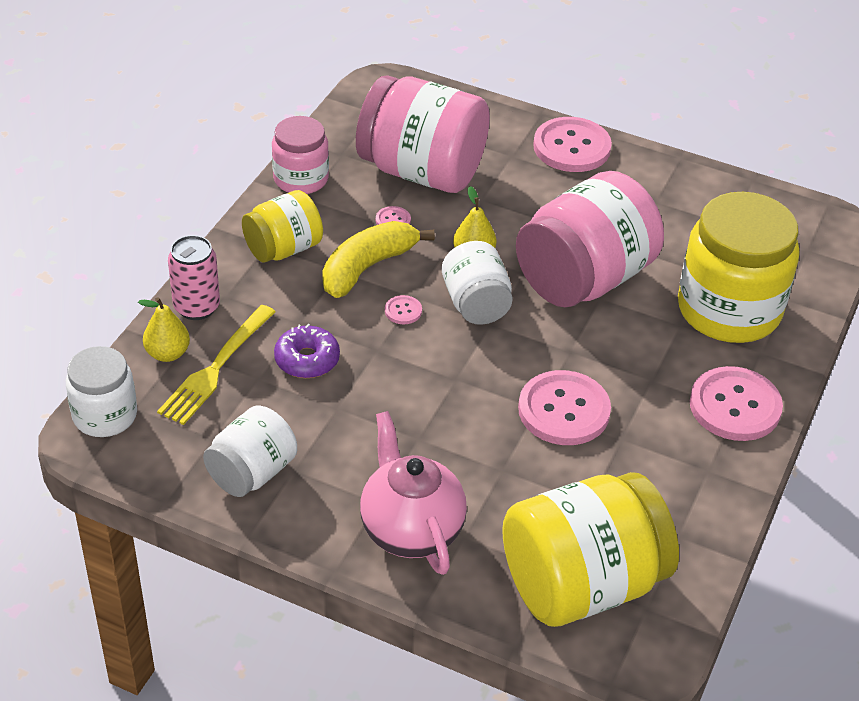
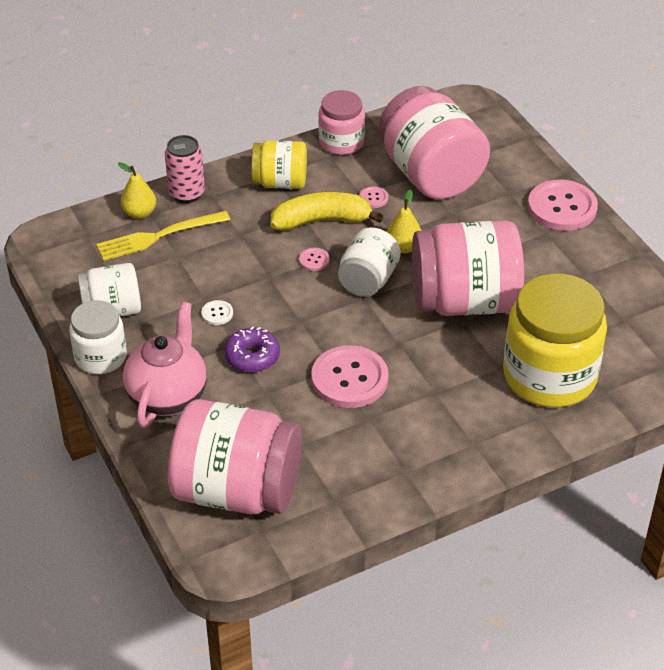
camera: 40 degrees right, 0 degrees up
white jar [66,346,137,437] -> white jar moved to [69,300,127,374]
purple donut [274,324,340,378] -> purple donut moved to [224,327,280,372]
yellow jar [502,472,679,627] -> pink jar [168,399,302,514]
pink button [690,366,783,441] -> none
none -> white button [201,300,233,325]

